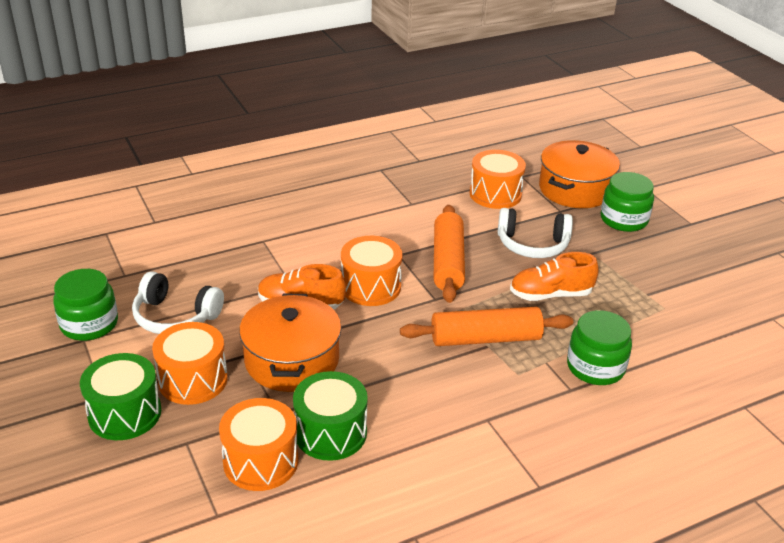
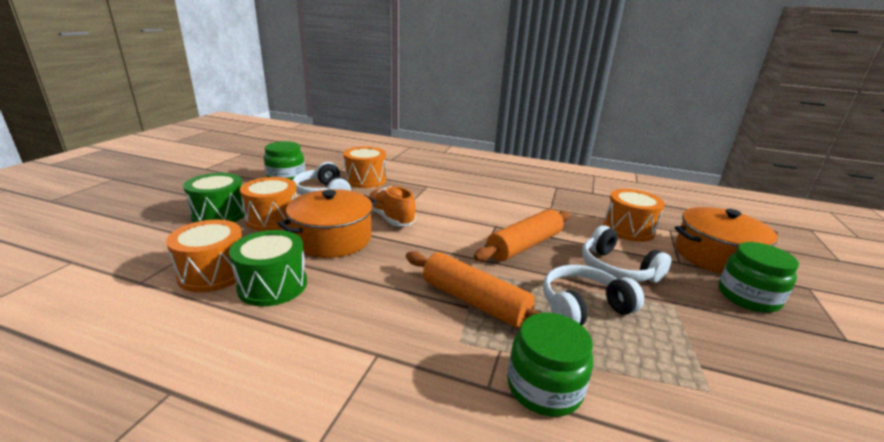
camera: 45 degrees right, 10 degrees down
orange drum [341,236,403,306] -> orange drum moved to [343,146,386,188]
orange shoe [510,252,599,301] -> white headphones [543,265,644,325]

